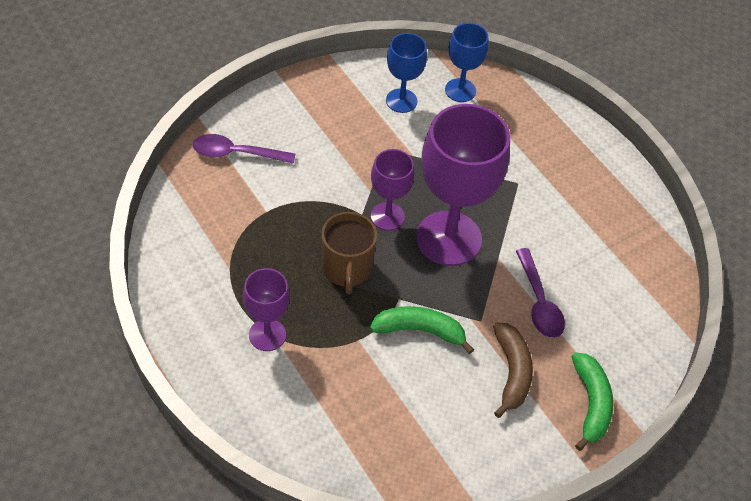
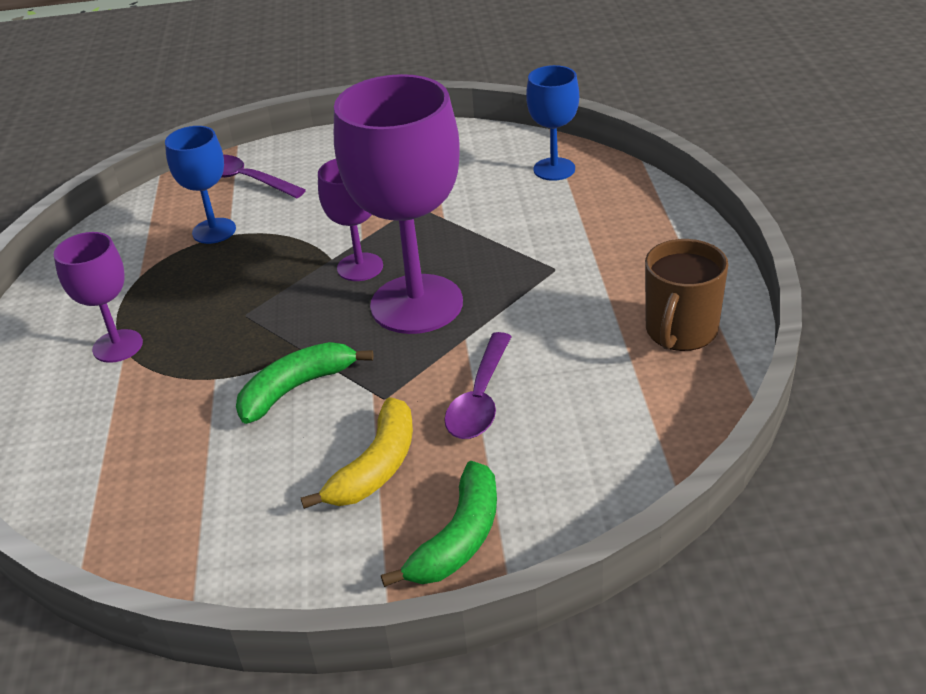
camera: 35 degrees right, 15 degrees down
brown mug [321,212,377,294] -> brown mug moved to [645,239,728,351]
green banana [370,306,474,354] -> green banana turned 75 degrees counterclockwise [236,342,374,424]
blue goblet [386,33,427,113] -> blue goblet moved to [165,126,236,244]
brown banana [493,322,533,418] -> yellow banana [301,397,413,509]

